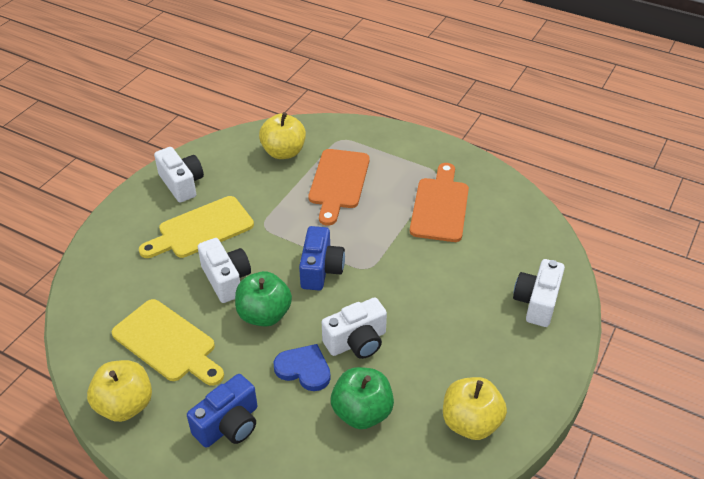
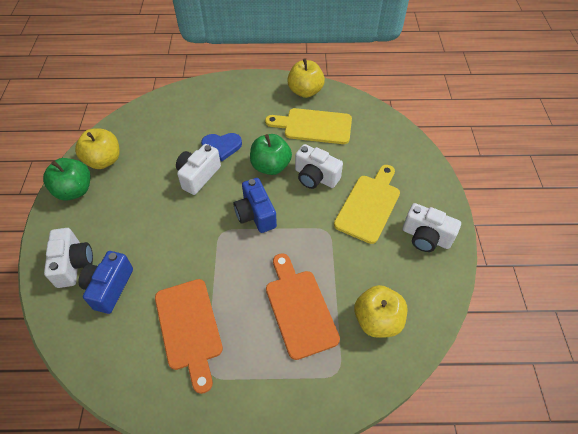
camera: 150 degrees right, 10 degrees up
blue camera [187,374,257,448] -> blue camera moved to [79,251,133,314]
green apple [331,367,394,429] -> green apple moved to [43,158,91,200]

